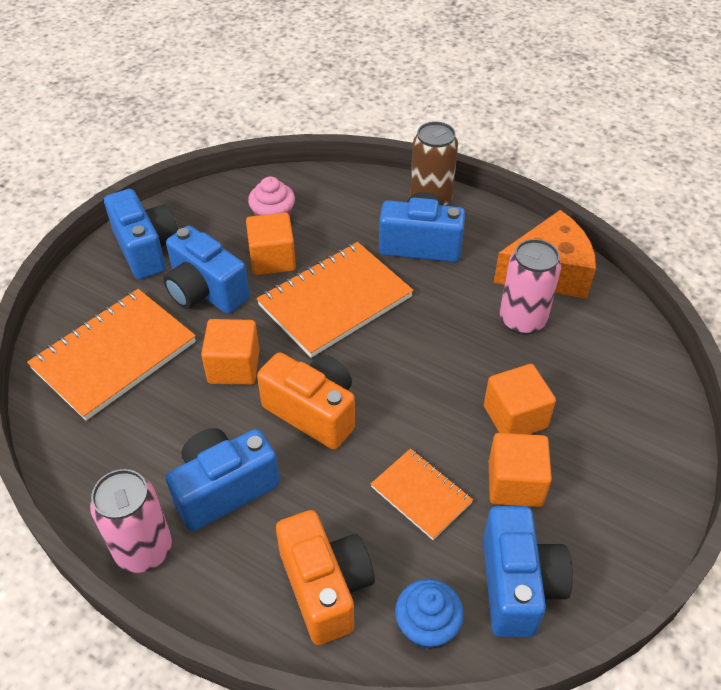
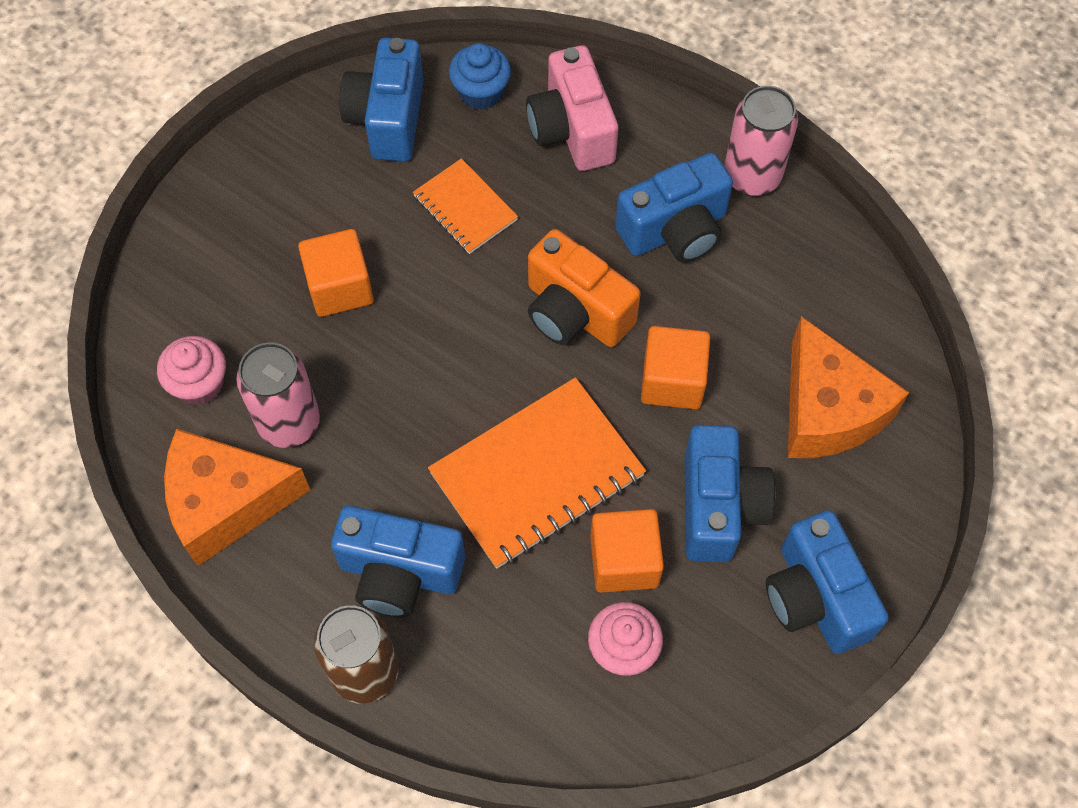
camera: 175 degrees left, 15 degrees up
orange notebook [27,289,196,421] -> orange cheese [788,316,909,458]
blue camera [163,226,250,314] -> blue camera turned 45 degrees clockwise [685,425,775,562]
orange camera [276,510,375,645] -> pink camera [526,45,618,171]
orange cube [489,433,552,507] -> none
none -> pink cupcake [157,336,226,405]

